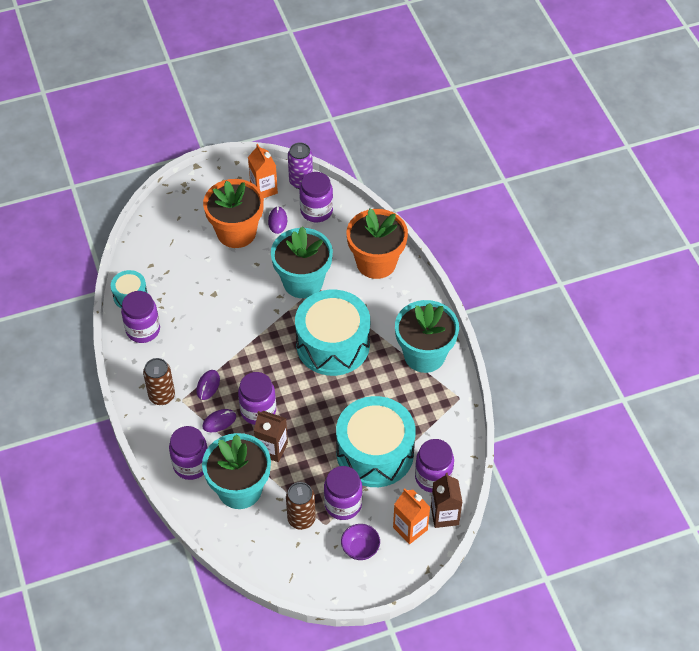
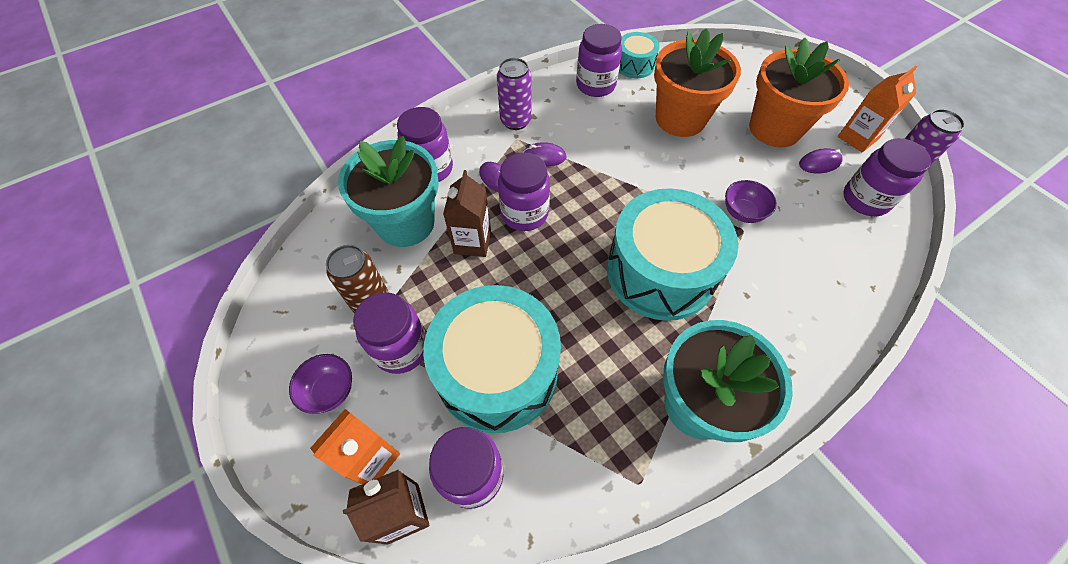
camera: 75 degrees right, 5 degrees up
brown can [143,358,175,405] -> purple can [497,58,532,130]
turquoise flower pot [271,226,333,298] -> purple bowl [725,180,777,223]
orange flower pot [346,209,408,279] -> orange flower pot moved to [654,28,741,137]

